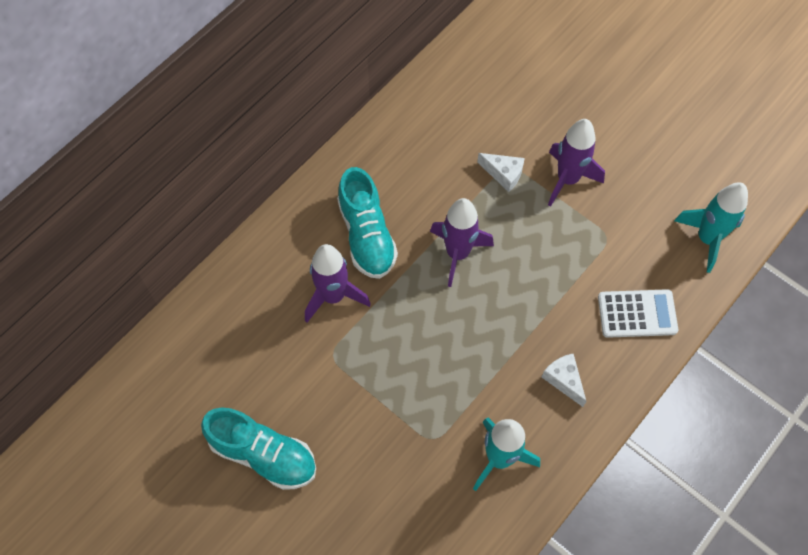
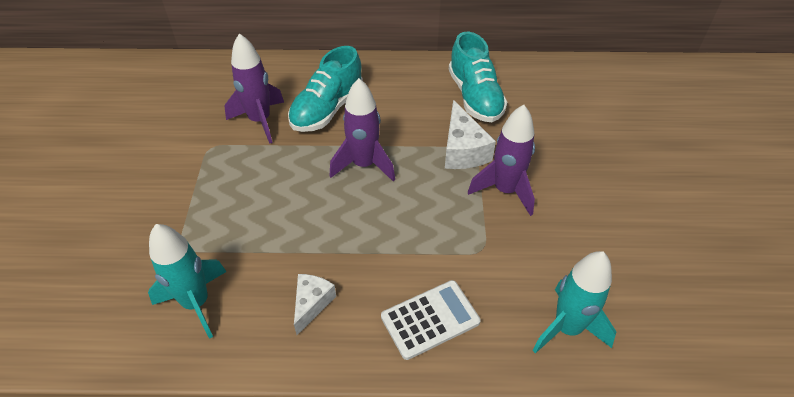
camera: 50 degrees right, 15 degrees down
turquoise shoe [201,408,316,490] -> turquoise shoe moved to [449,32,507,122]
white cheese [477,153,525,192] -> white cheese [445,100,496,169], size x1.51
white calculator [598,289,678,338] -> white calculator turned 75 degrees counterclockwise [381,280,481,360]

